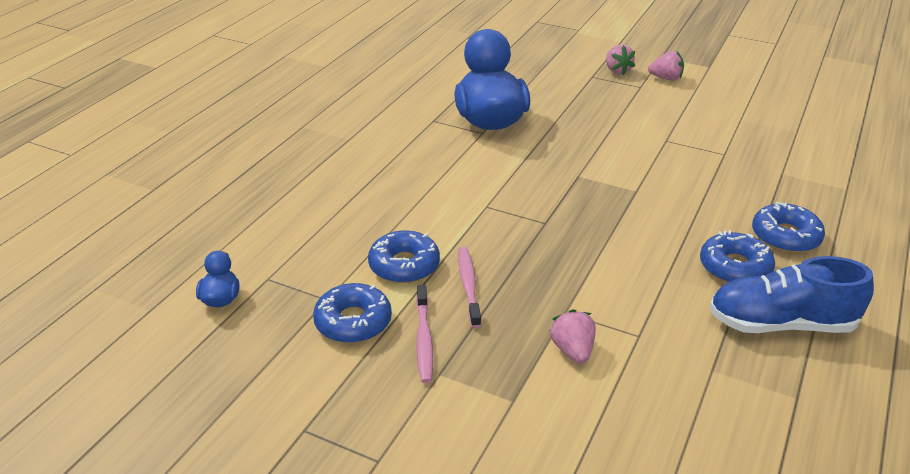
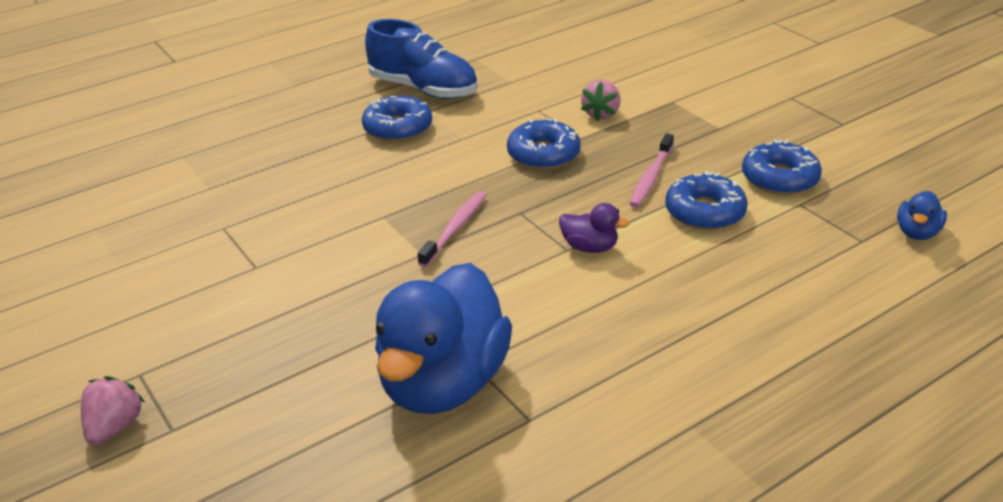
camera: 150 degrees left, 0 degrees up
pink toothbrush [416,285,433,383] -> pink toothbrush moved to [418,191,486,267]
pink strawberry [648,51,684,81] -> none
blue donut [752,202,825,253] -> blue donut moved to [507,118,580,170]
none -> purple duck [559,203,629,253]

